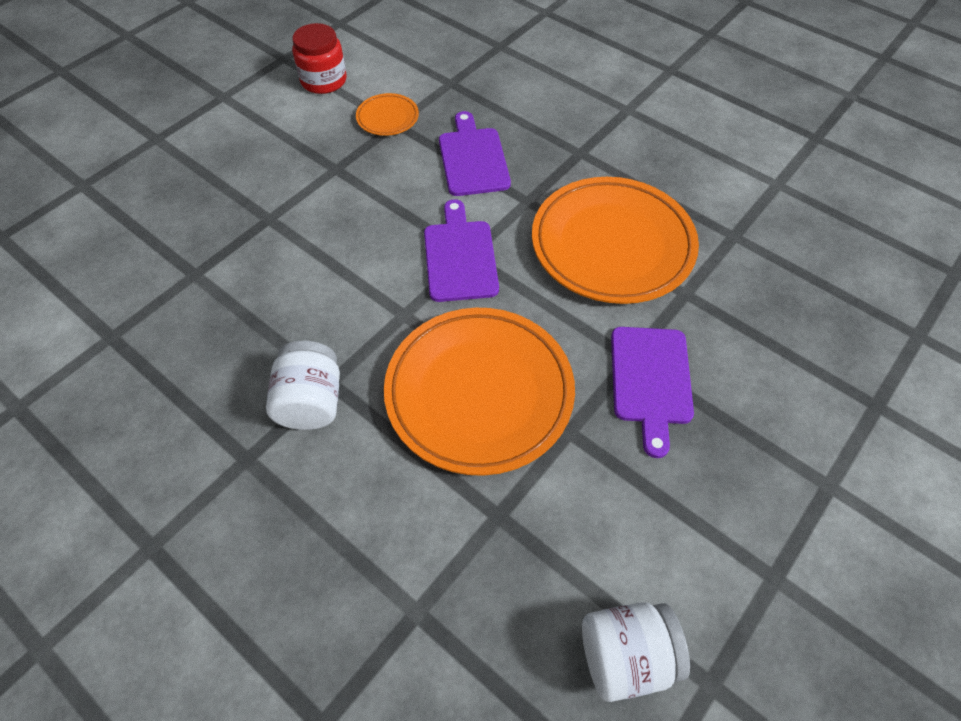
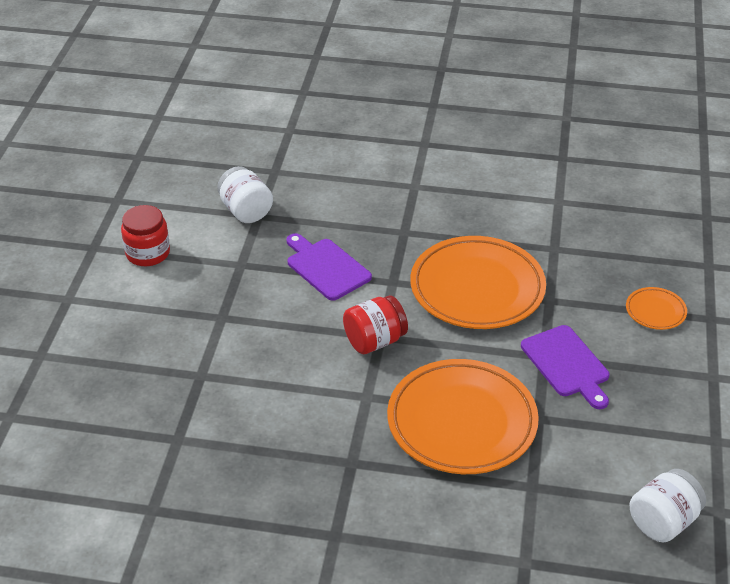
camera: 30 degrees left, 15 degrees down
white jar [266,341,340,430] -> white jar moved to [217,166,273,223]
orange plate [356,93,419,136] -> orange plate moved to [626,287,687,330]
purple cutting board [424,199,499,302] -> red jar [343,295,408,354]

